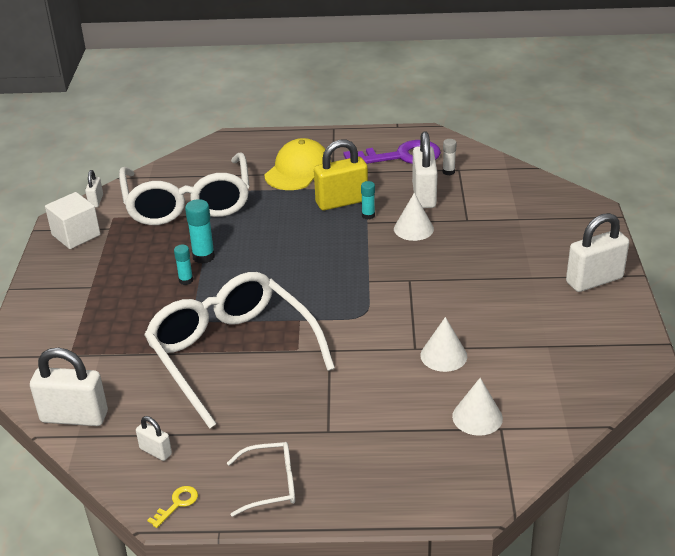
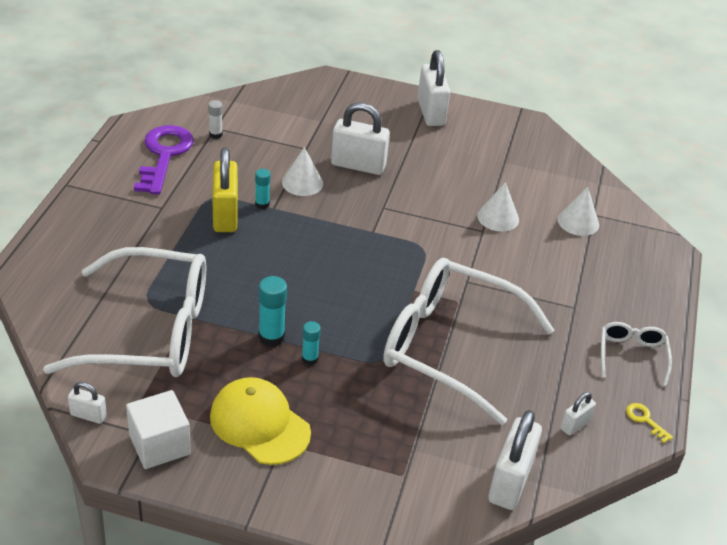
camera: 80 degrees left, 5 degrees up
white glasses [144,272,335,429] -> white glasses turned 45 degrees clockwise [383,258,554,425]
yellow cap [264,138,331,190] -> yellow cap moved to [210,377,311,465]
white padlock [412,131,437,208] -> white padlock moved to [331,103,390,175]

